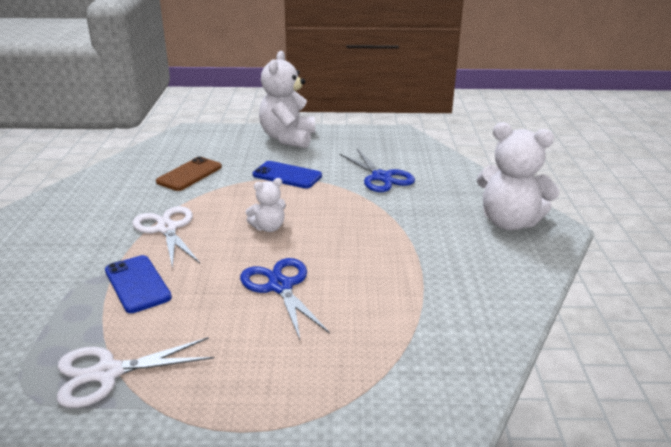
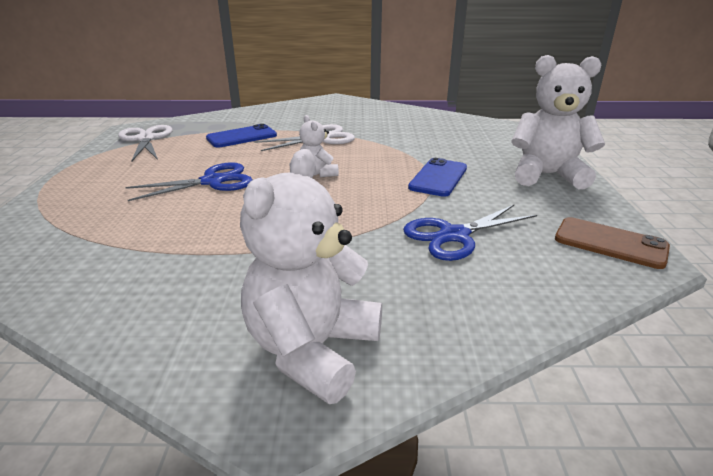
camera: 90 degrees right, 0 degrees up
brown phone [156,157,222,191] -> brown phone moved to [555,217,670,269]

